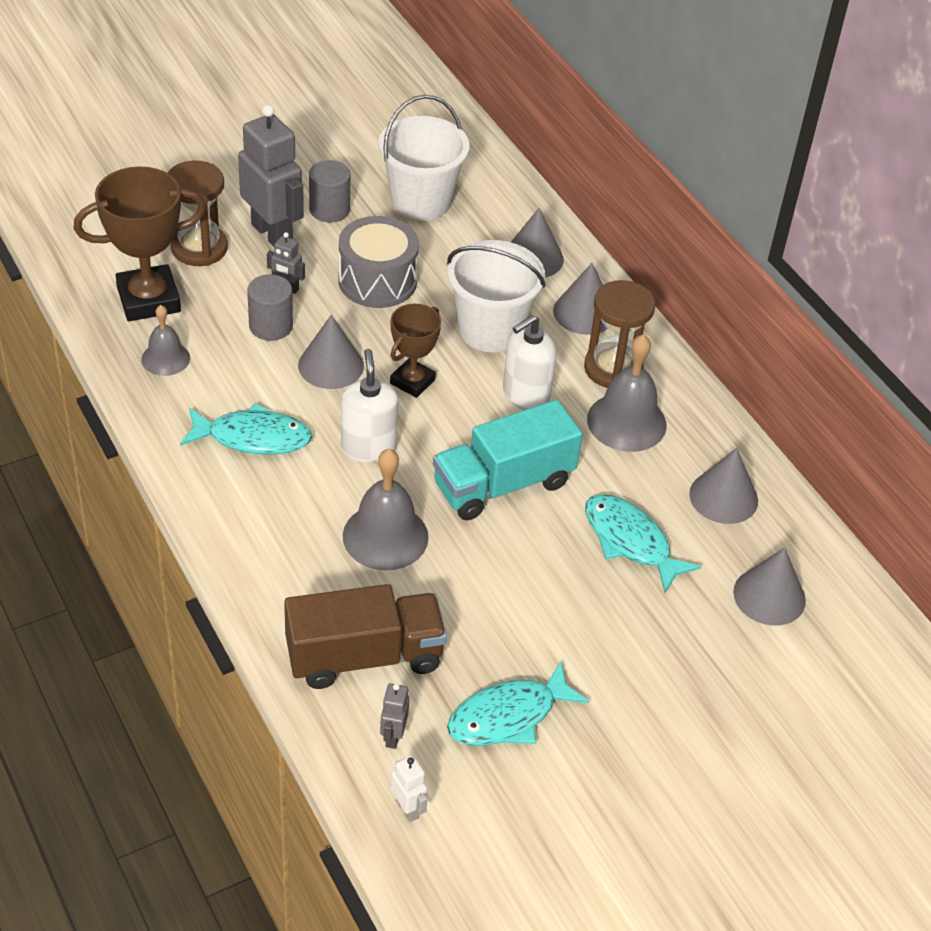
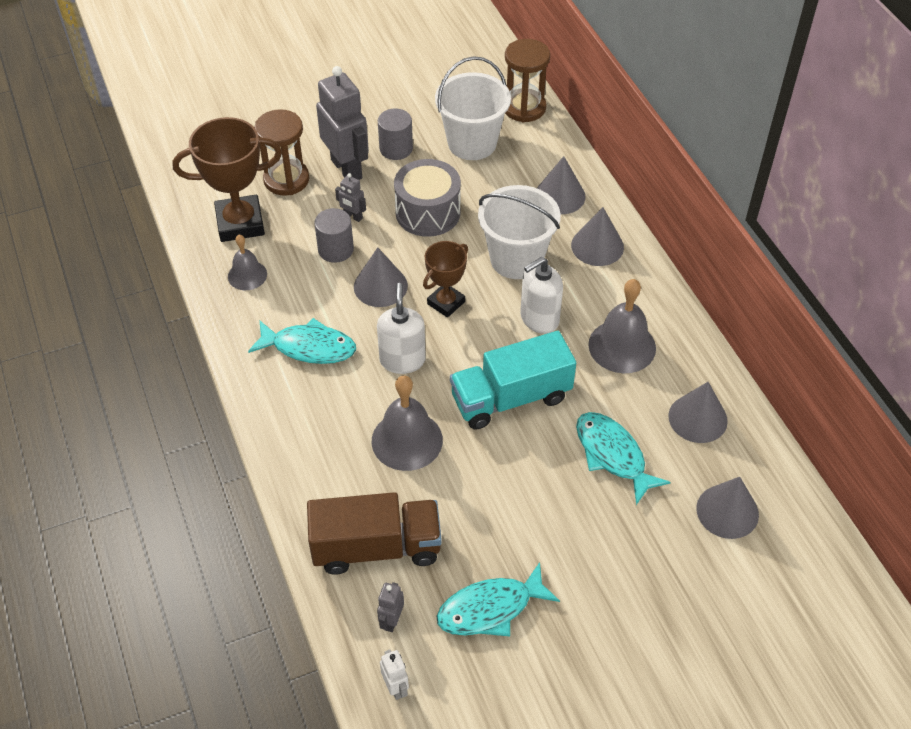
camera: 10 degrees right, 5 degrees up
brown hourglass [584,280,655,388] -> brown hourglass moved to [505,39,550,122]

